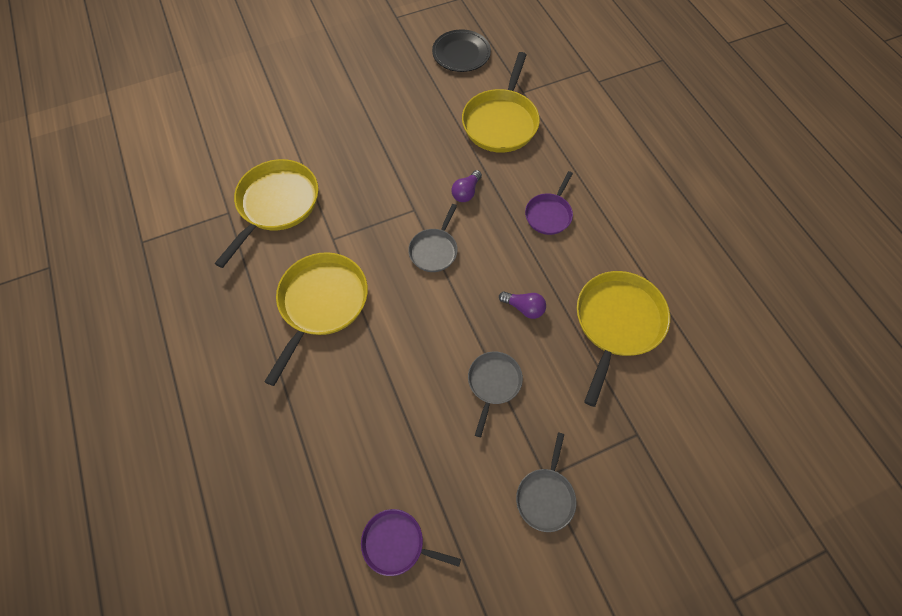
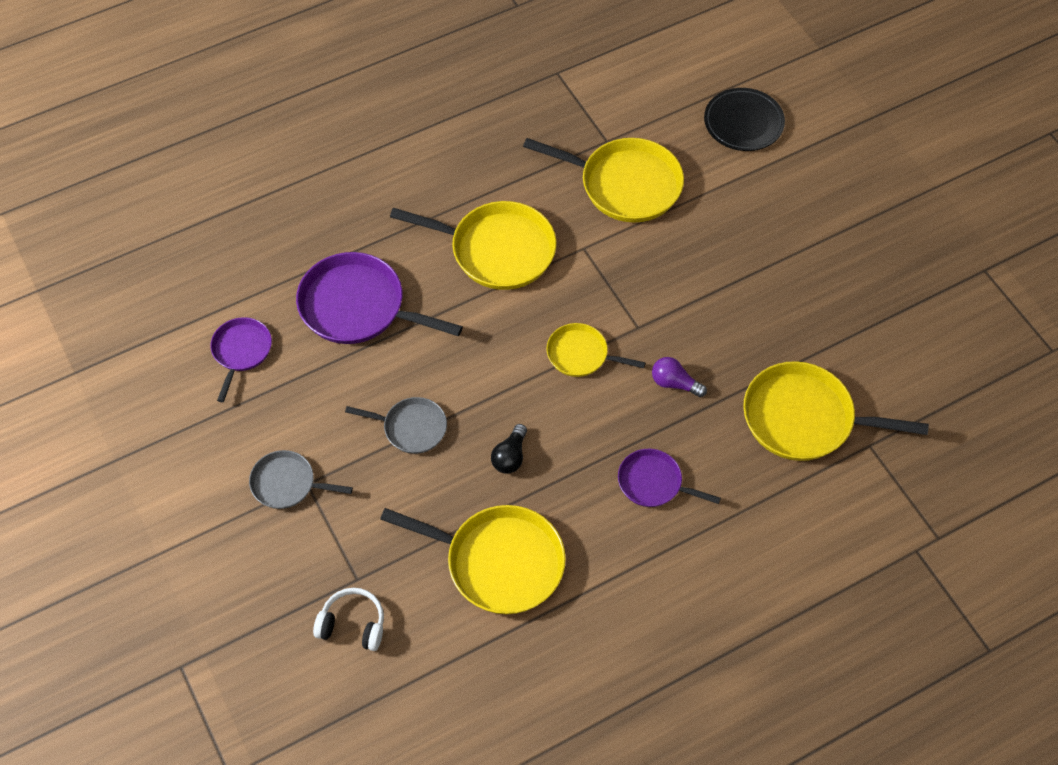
camera: 85 degrees right, 5 degrees down
grey pan [408,204,458,272] -> yellow pan [547,323,646,377]
black plate [432,29,491,72] -> black plate moved to [704,88,785,151]
purple light bulb [499,291,546,319] -> black light bulb [491,424,527,474]
none -> purple pan [296,252,463,344]
none -> white headphones [313,588,384,651]

